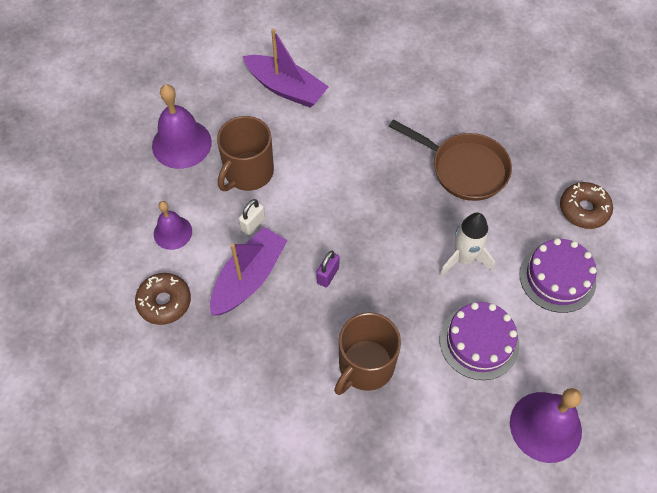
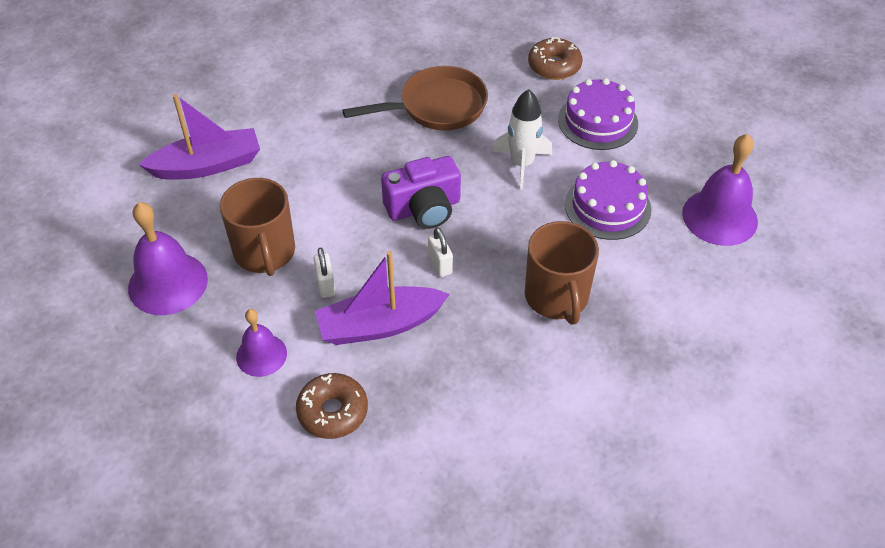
camera: 50 degrees left, 10 degrees down
purple boat [210,227,288,316] -> purple boat turned 90 degrees counterclockwise [315,251,450,345]
purple padlock [316,251,340,288] -> white padlock [428,227,453,277]
none -> purple camera [381,156,461,229]

